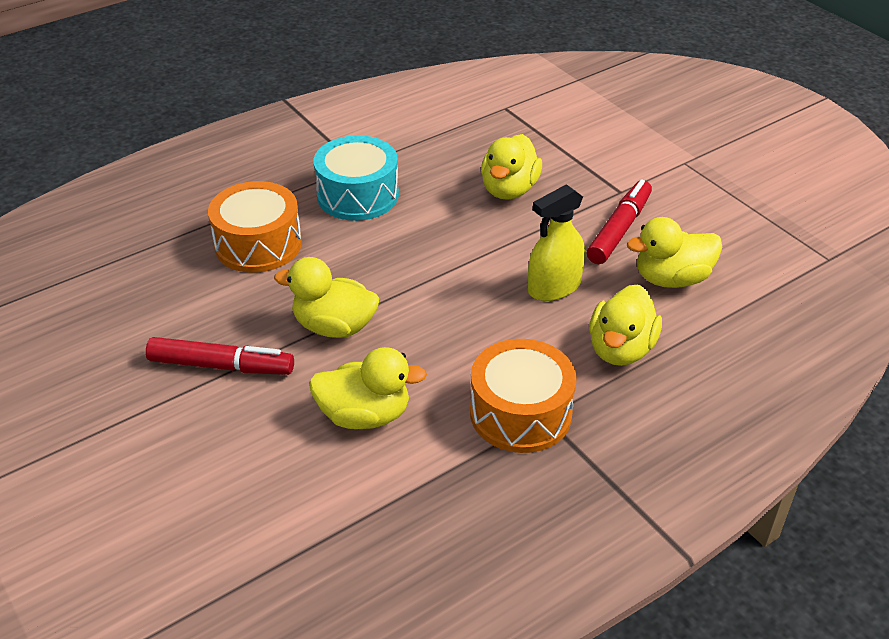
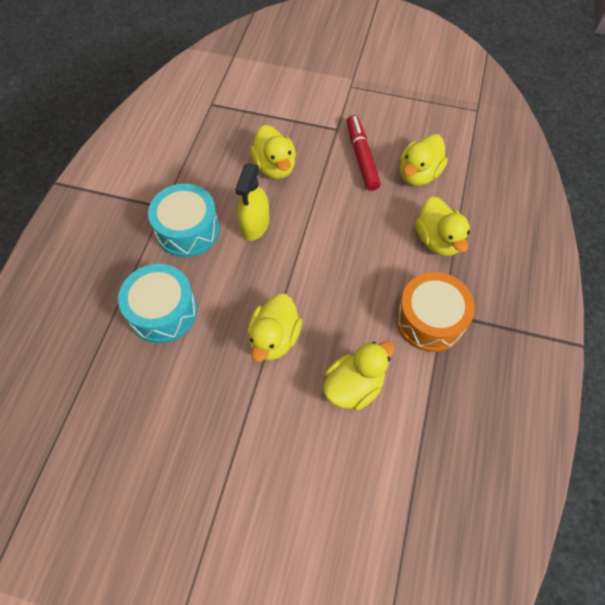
camera: 40 degrees left, 20 degrees up
red marker [146,337,294,375] -> none
orange drum [208,181,302,273] -> turquoise drum [118,264,197,343]
yellow duck [274,257,379,338] -> yellow duck turned 45 degrees counterclockwise [248,294,302,362]
yellow spray bottle [528,184,585,301] -> yellow spray bottle moved to [235,163,269,241]

